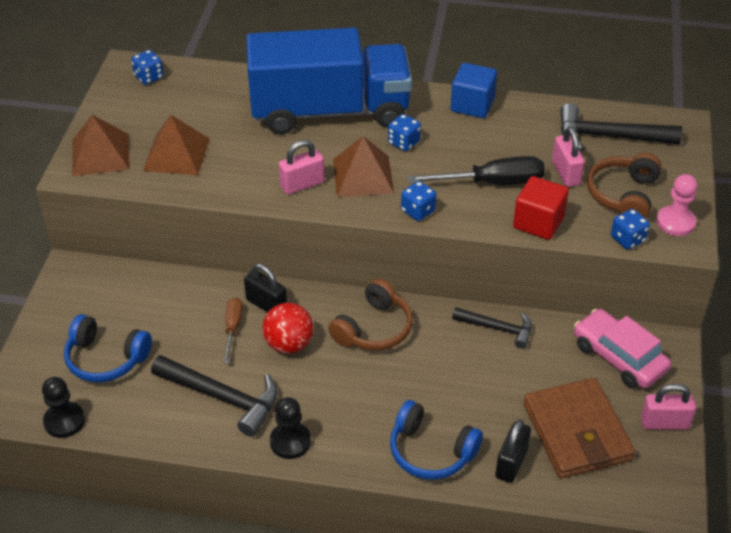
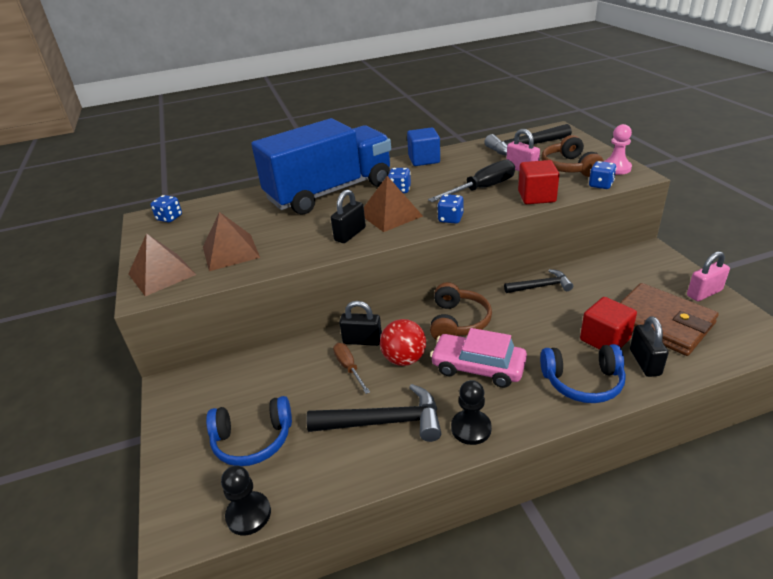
camera: 25 degrees left, 10 degrees down
pink padlock [279,140,325,194] -> black padlock [331,189,366,243]
pink car [574,309,671,389] -> pink car moved to [430,328,527,388]
none -> red cube [580,297,637,350]

